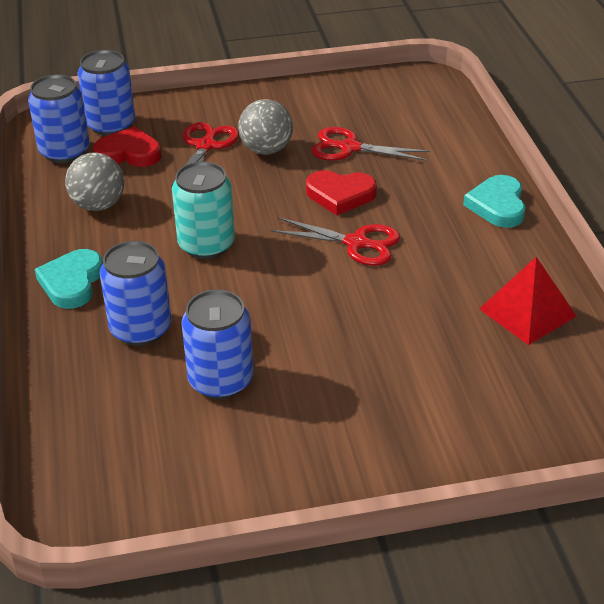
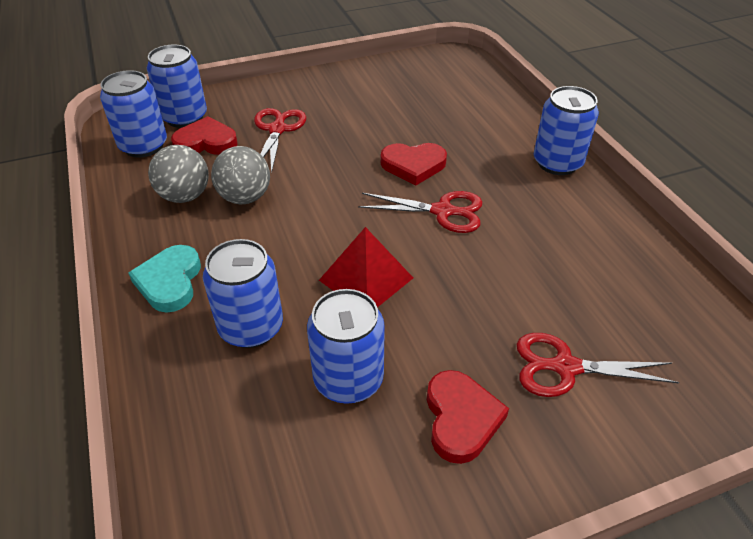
camera: 10 degrees left, 5 degrees up
turquoise can [172,161,235,259] -> none
grey ball [238,99,293,154] -> grey ball moved to [211,146,270,204]
red scissors [311,127,430,161] -> red scissors moved to [517,333,679,397]
turquoise heart [463,175,525,228] -> blue can [534,86,599,175]
red pyramid [479,257,576,345] -> red pyramid moved to [319,227,413,307]
none -> red heart [427,370,509,464]

